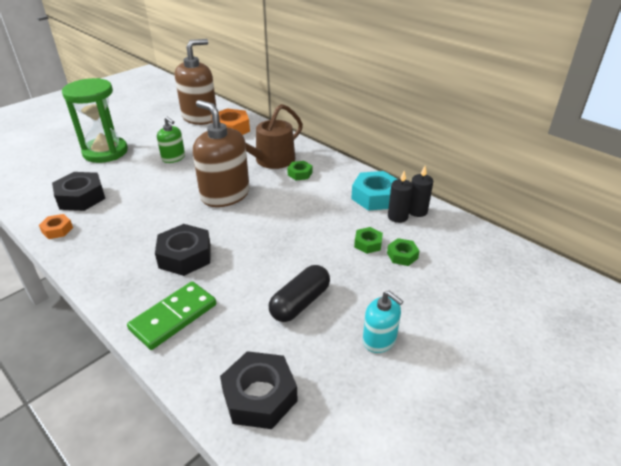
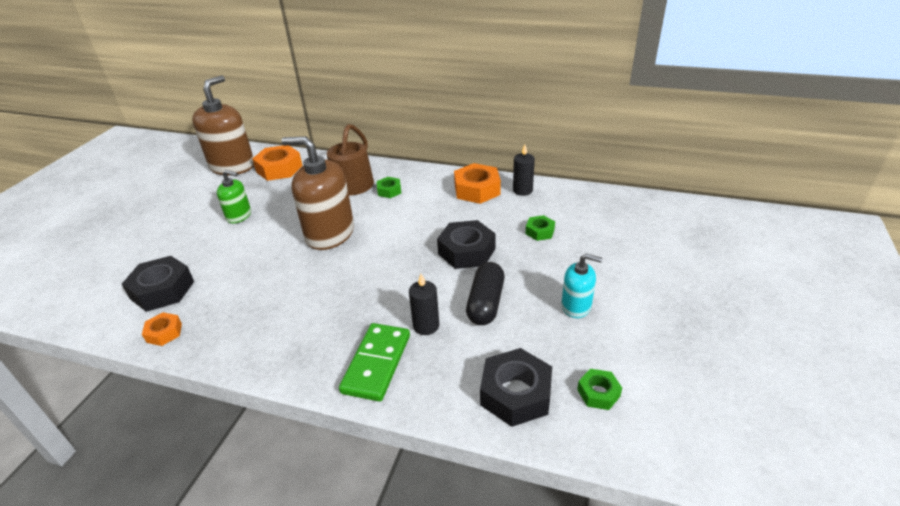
camera: 25 degrees left, 0 degrees up
green hourglass [62,78,128,163] -> none
black nut [155,224,211,276] -> black nut moved to [437,220,496,269]
turquoise nut [351,171,397,211] -> orange nut [454,163,501,204]
green nut [354,227,383,254] -> green nut moved to [577,369,622,410]
black candle [388,171,413,223] -> black candle moved to [409,274,439,335]

